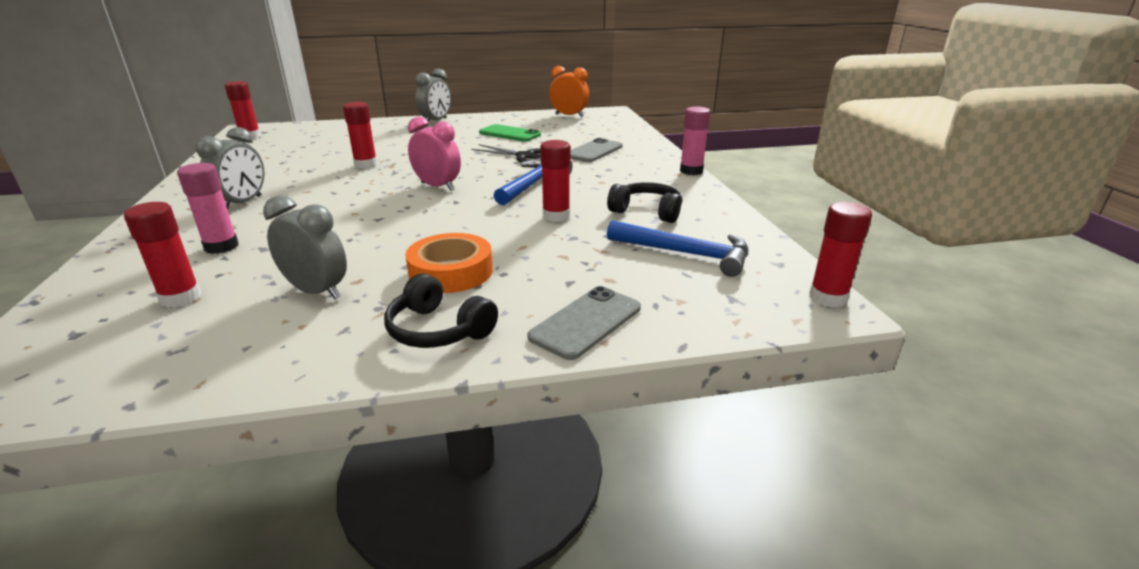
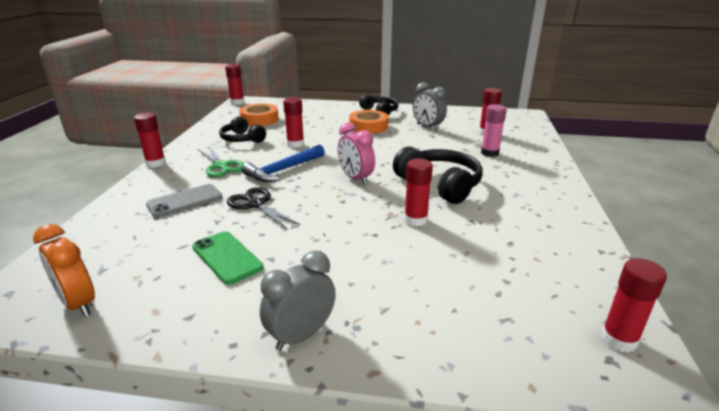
camera: 160 degrees left, 0 degrees up
grey clock [196,127,264,210] -> none
grey phone [527,286,641,360] -> none
blue hammer [607,220,748,277] -> orange tape [239,104,279,126]
pink glue stick [680,107,710,175] -> red glue stick [134,113,166,167]
none -> green scissors [198,147,244,177]
none -> black headphones [393,146,483,204]

